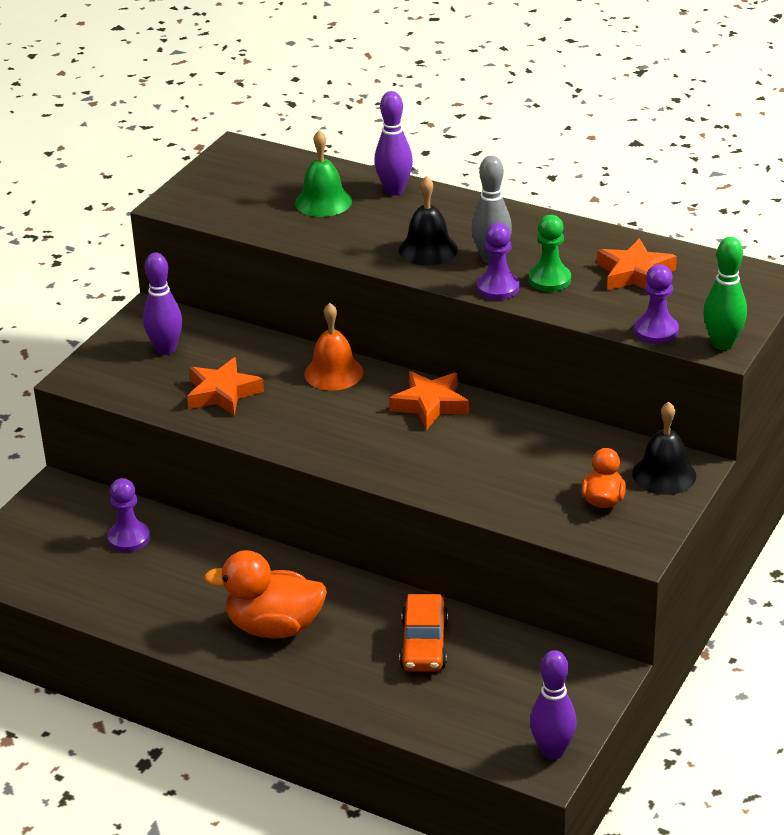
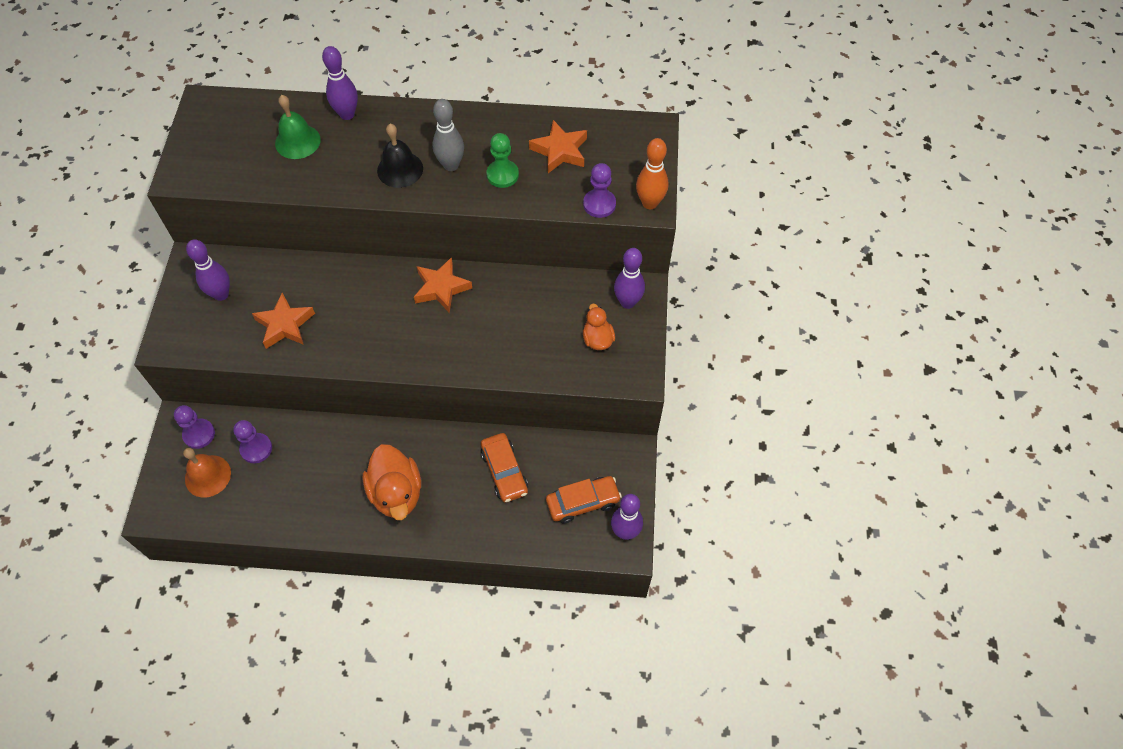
camera: 25 degrees left, 25 degrees up
orange duck [204,550,327,638] -> orange duck turned 90 degrees counterclockwise [363,444,421,520]
orange bell [304,303,363,391] -> orange bell moved to [183,448,231,498]
purple pawn [477,223,519,300] -> purple pawn moved to [174,405,215,449]
black bell [632,402,696,495] -> purple bowling pin [614,248,645,309]
green bowling pin [703,237,747,350] -> orange bowling pin [636,138,668,209]
none -> orange car [546,476,622,523]

